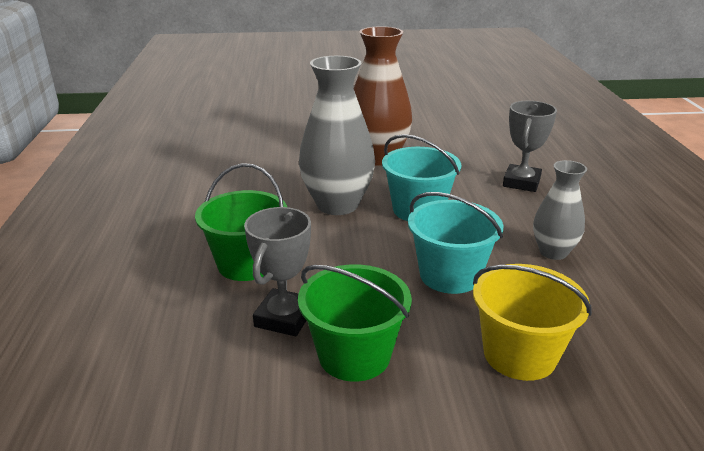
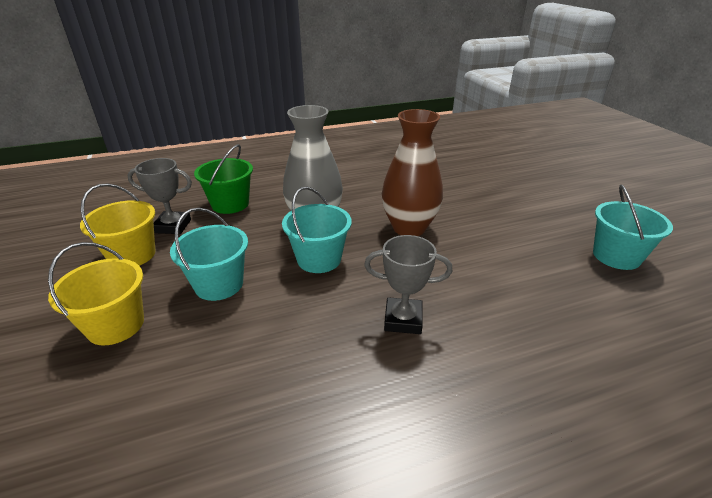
camera: 75 degrees right, 5 degrees up
green bucket [298,264,412,382] -> yellow bucket [80,183,155,266]
grey vase [533,160,587,260] -> none
none -> turquoise bucket [593,184,673,270]

